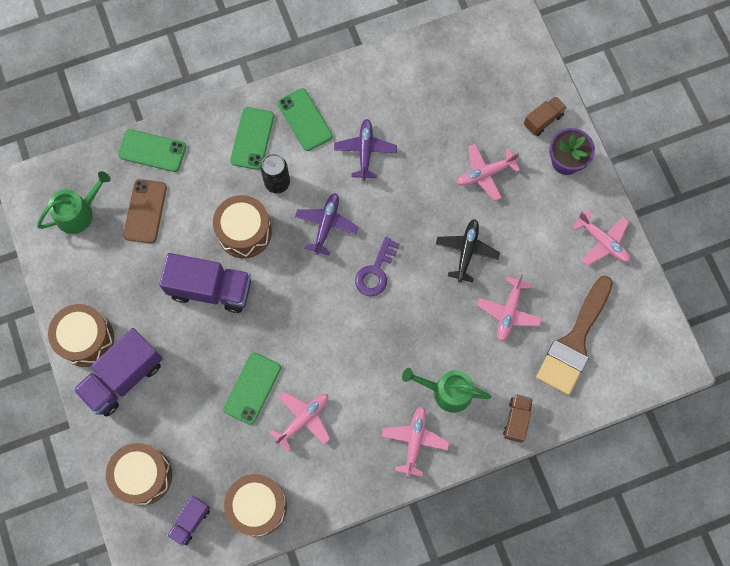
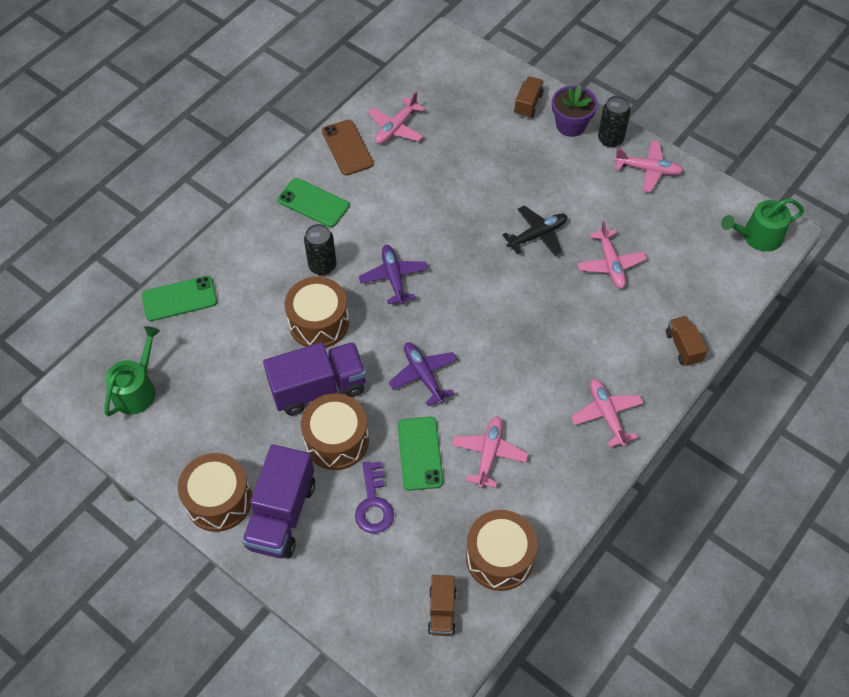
camera: 30 degrees left, 15 degrees down
brown drum [106,443,172,506] -> brown drum moved to [301,394,369,470]
brown phone [123,179,167,243] -> brown phone moved to [322,120,374,176]
purple truck [167,496,210,546] -> brown truck [428,575,456,636]
green phone [230,107,274,170] -> none
purple plane [334,119,397,181] -> purple plane moved to [388,342,457,406]
purple key [355,237,399,296] -> purple key moved to [355,461,394,533]
green watering can [402,368,491,413] -> green watering can moved to [721,198,804,252]
black plane [436,219,500,282] -> black plane turned 75 degrees clockwise [503,205,567,256]
pink plane [457,144,520,201] -> pink plane moved to [368,92,425,144]
brown brush [536,276,613,395] -> none
none -> black can [598,96,631,148]

